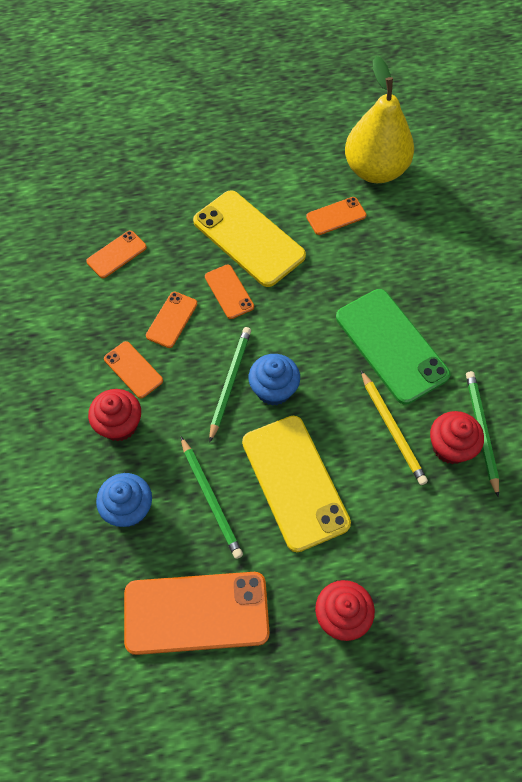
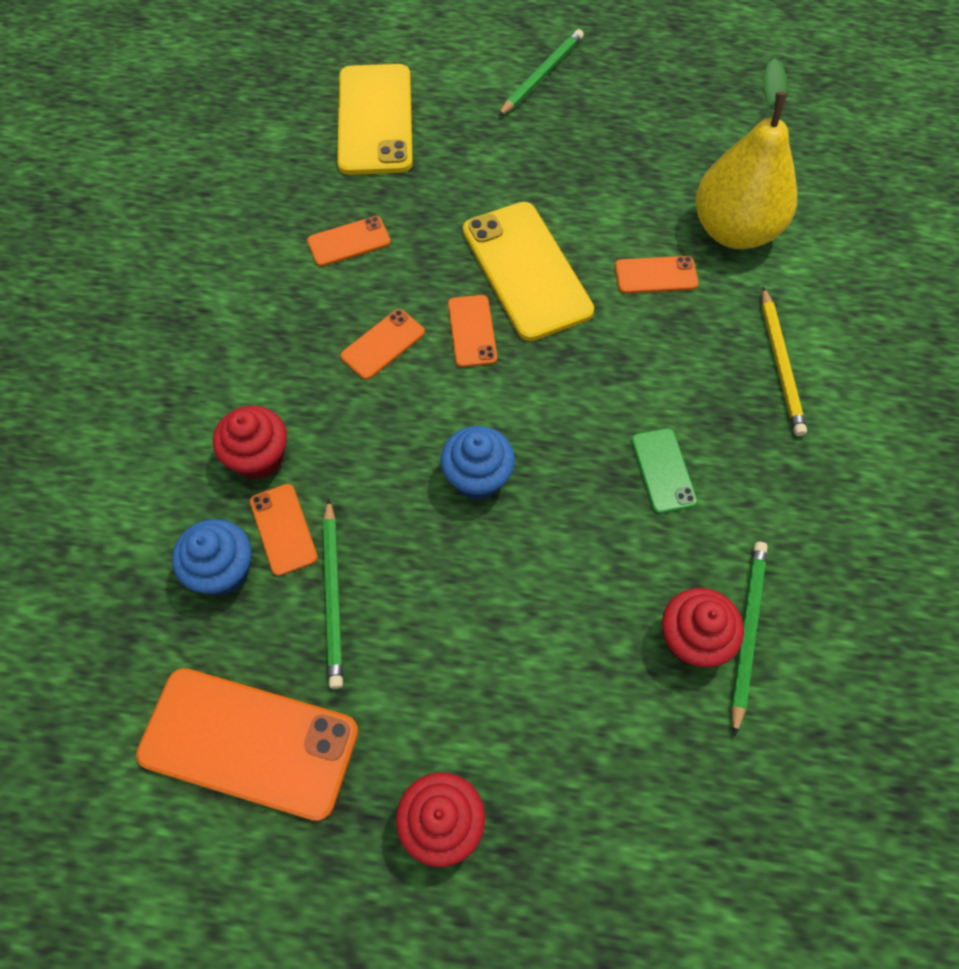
camera: 20 degrees right, 0 degrees up
orange phone [104,341,163,398] -> orange phone moved to [250,484,318,576]
green pencil [209,327,251,443] -> green pencil moved to [498,29,584,116]
yellow phone [242,416,351,552] -> yellow phone moved to [337,64,413,175]
green phone [336,289,450,405] -> green phone [631,428,697,514], size x0.50
yellow pencil [361,370,428,485] -> yellow pencil moved to [762,287,807,436]

